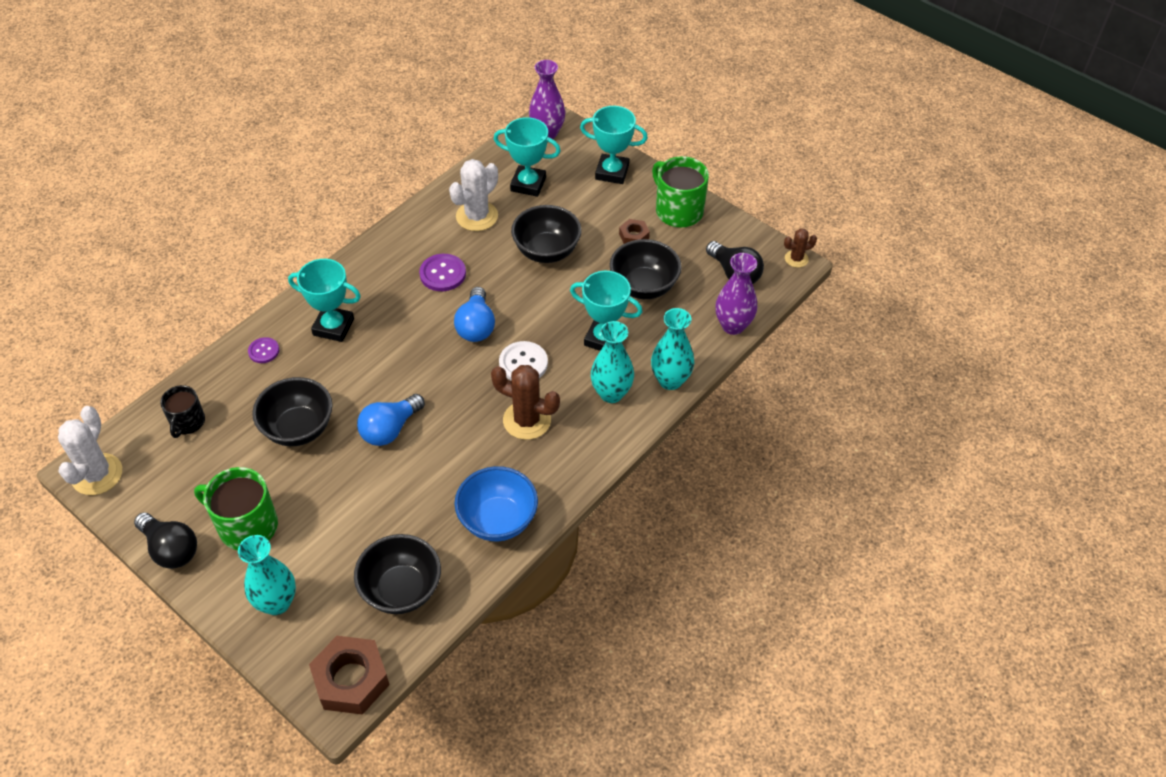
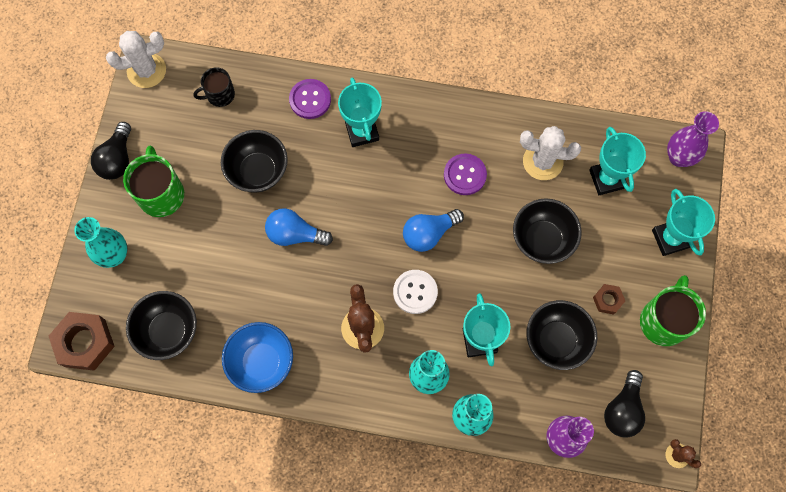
camera: 60 degrees right, 20 degrees up
purple button [248,337,279,363] -> purple button [289,79,331,119], size x1.59

